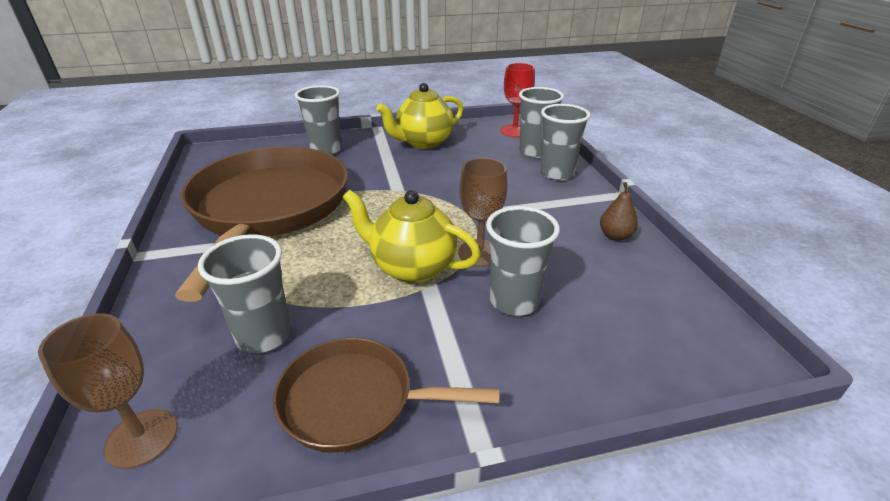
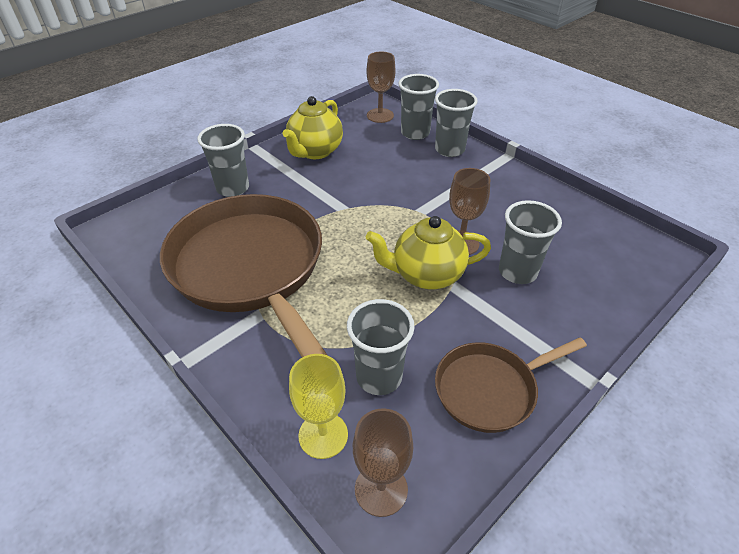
camera: 30 degrees left, 10 degrees up
red goblet [500,63,535,137] -> brown goblet [367,51,396,123]
brown pear [600,182,638,241] -> none
none -> yellow goblet [289,354,348,459]

